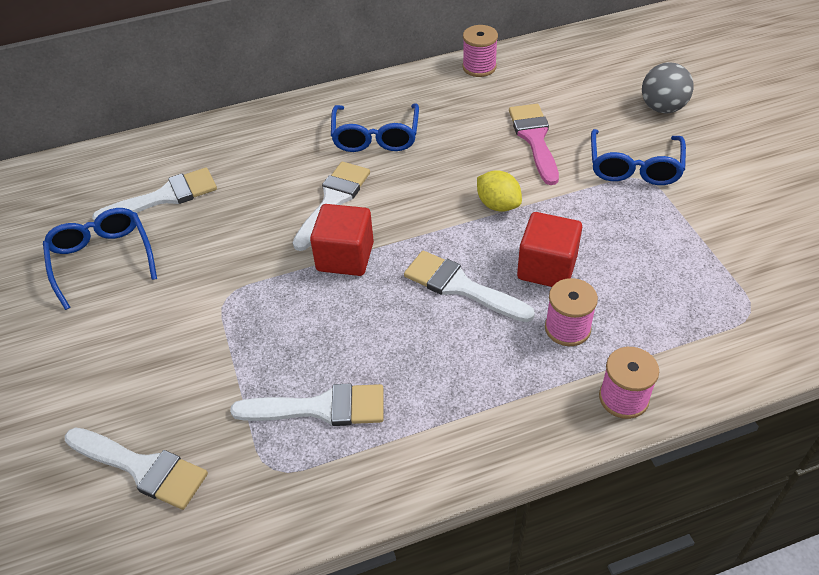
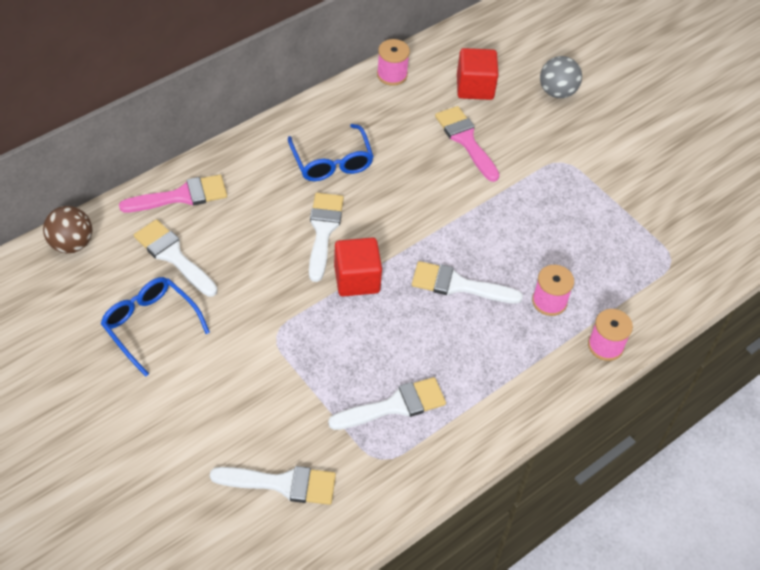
camera: 25 degrees left, 5 degrees up
white brush [92,168,217,220] -> white brush turned 90 degrees counterclockwise [134,219,217,297]
yellow lemon [477,170,522,212] -> none
red cube [517,212,582,287] -> red cube moved to [457,48,499,100]
blue glasses [591,129,686,185] -> none
none -> brown ball [43,206,92,253]
none -> pink brush [119,175,227,212]

